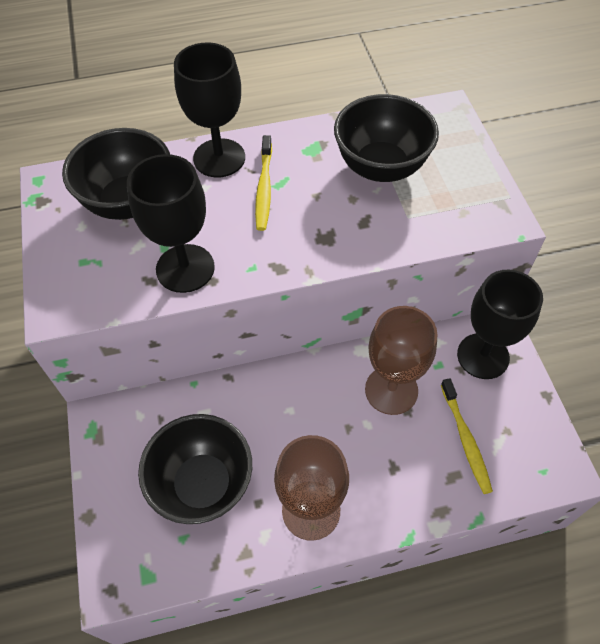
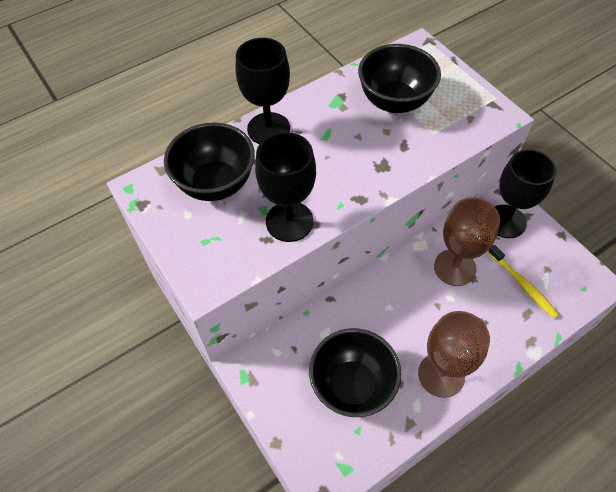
camera: 20 degrees left, 0 degrees up
yellow toothbrush [255,135,272,231] -> none

